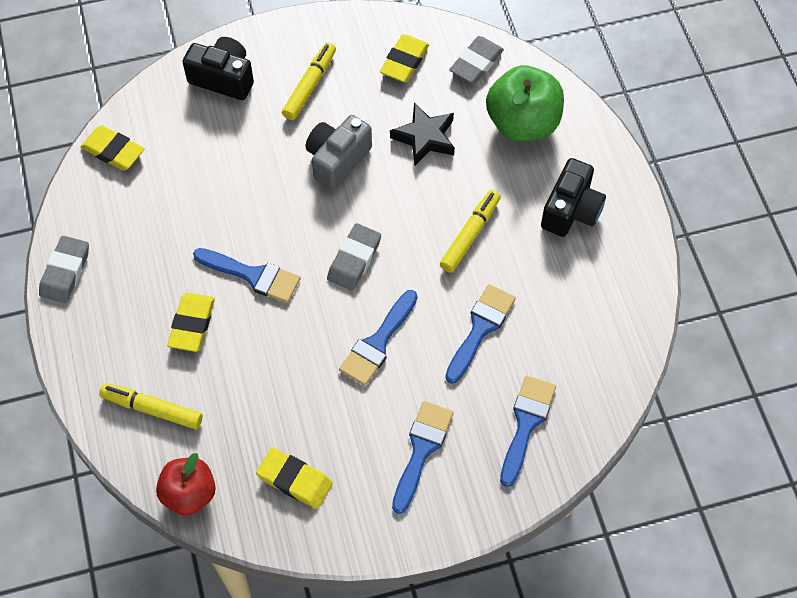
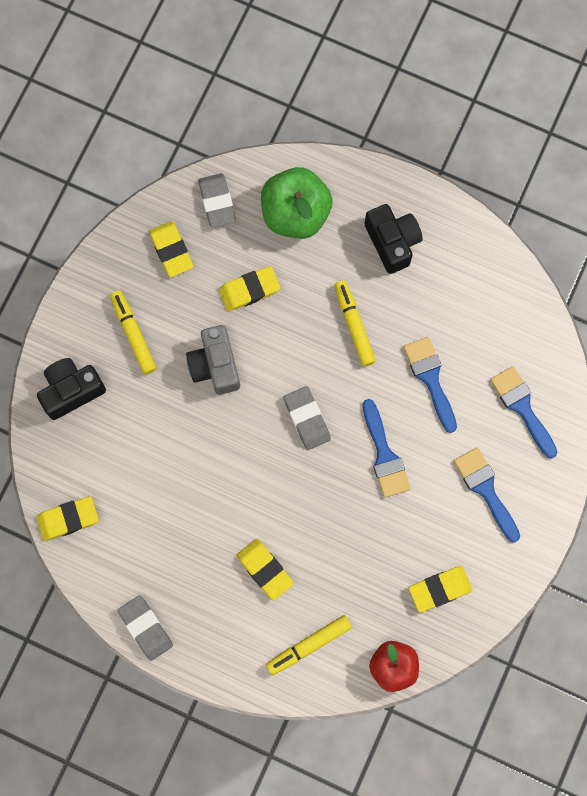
camera: 50 degrees left, 15 degrees up
blue brush [193,248,301,303] -> none
black star [390,103,455,166] -> yellow eraser [219,266,280,312]

